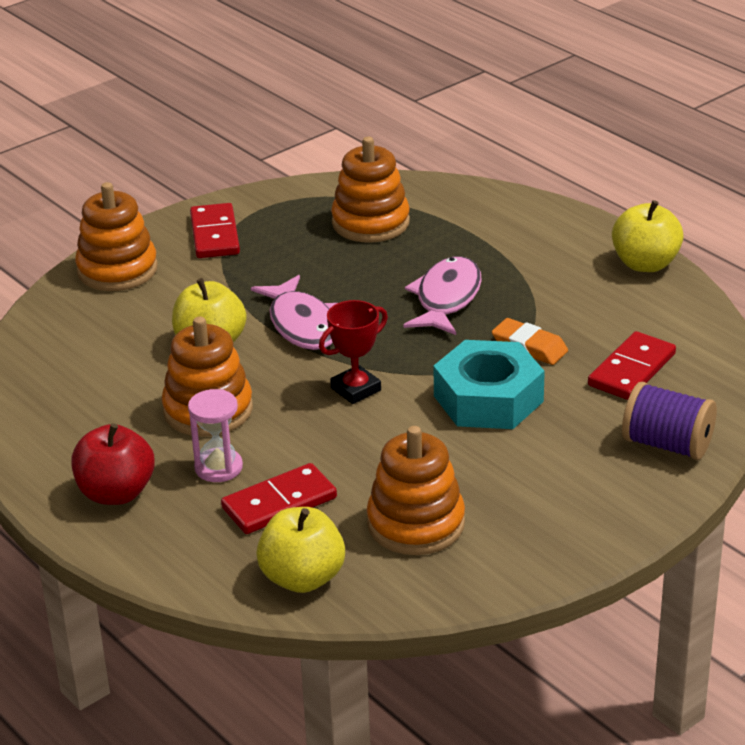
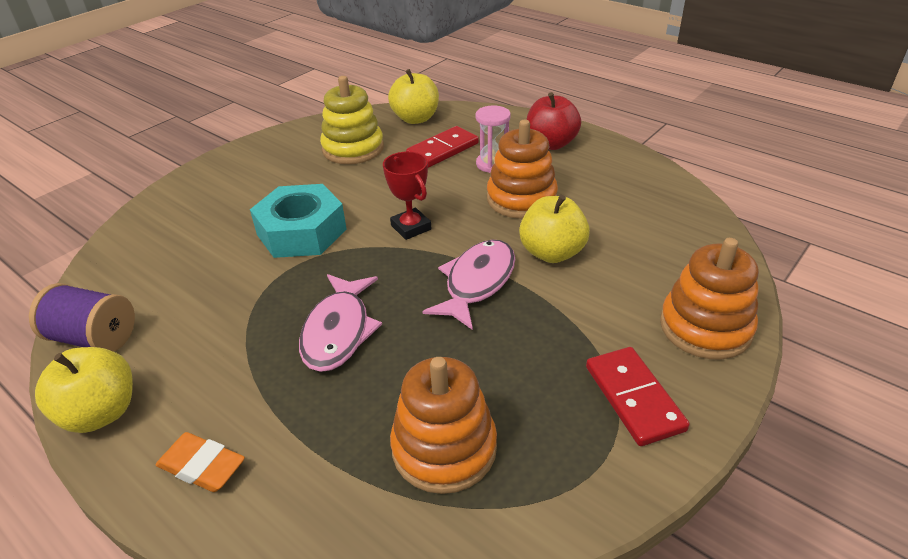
camera: 170 degrees right, 5 degrees up
pink fish [251,275,337,350] -> pink fish turned 60 degrees clockwise [422,240,515,330]
red trophy [319,300,388,404] -> red trophy turned 75 degrees counterclockwise [383,151,432,240]
orange stacking toy [367,426,465,555] -> yellow stacking toy [320,76,384,164]
orange eraser [492,318,568,365] -> orange eraser moved to [156,432,245,492]
red domino [588,331,676,400] -> none
purple spool [622,382,717,460] -> purple spool moved to [29,283,135,352]

